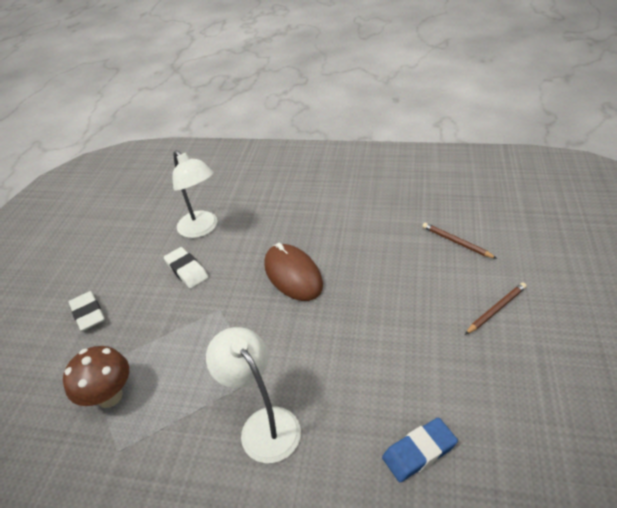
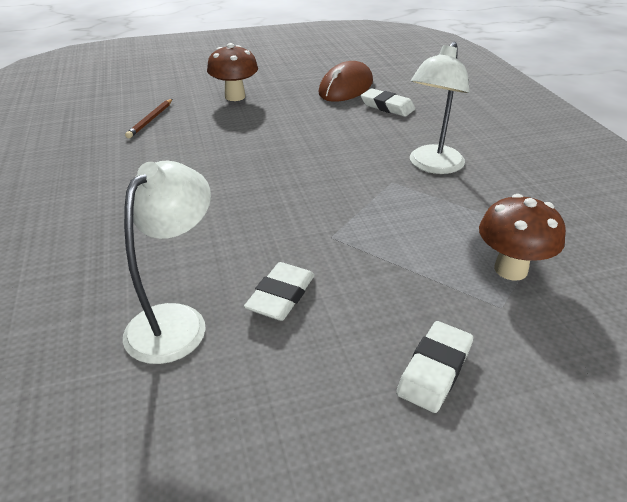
camera: 120 degrees left, 5 degrees down
brown mouse [264,243,323,301] -> brown mouse moved to [318,61,373,102]
blue eraser [382,417,458,482] -> white eraser [360,88,415,117]
brown pencil [465,282,527,335] -> brown mushroom [207,43,258,101]

